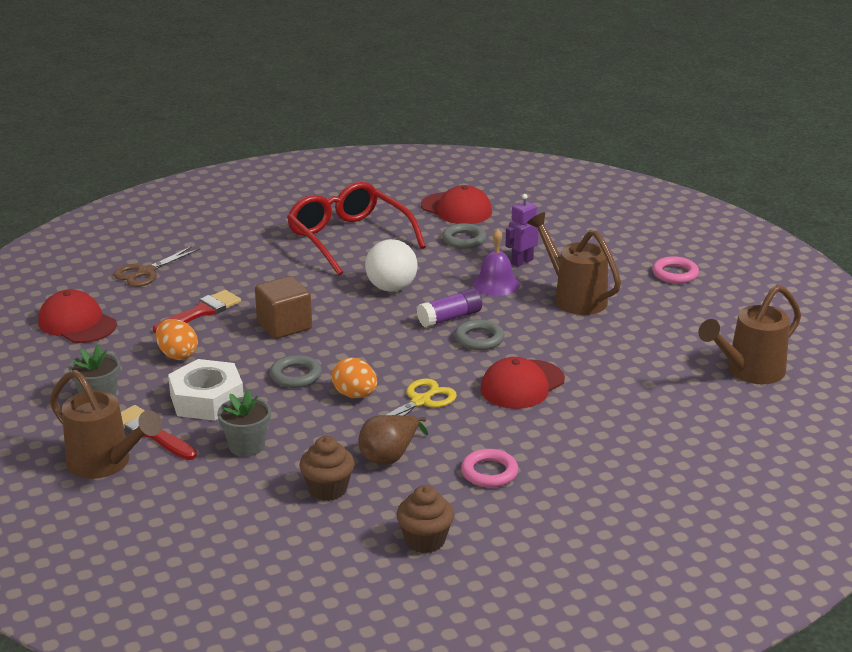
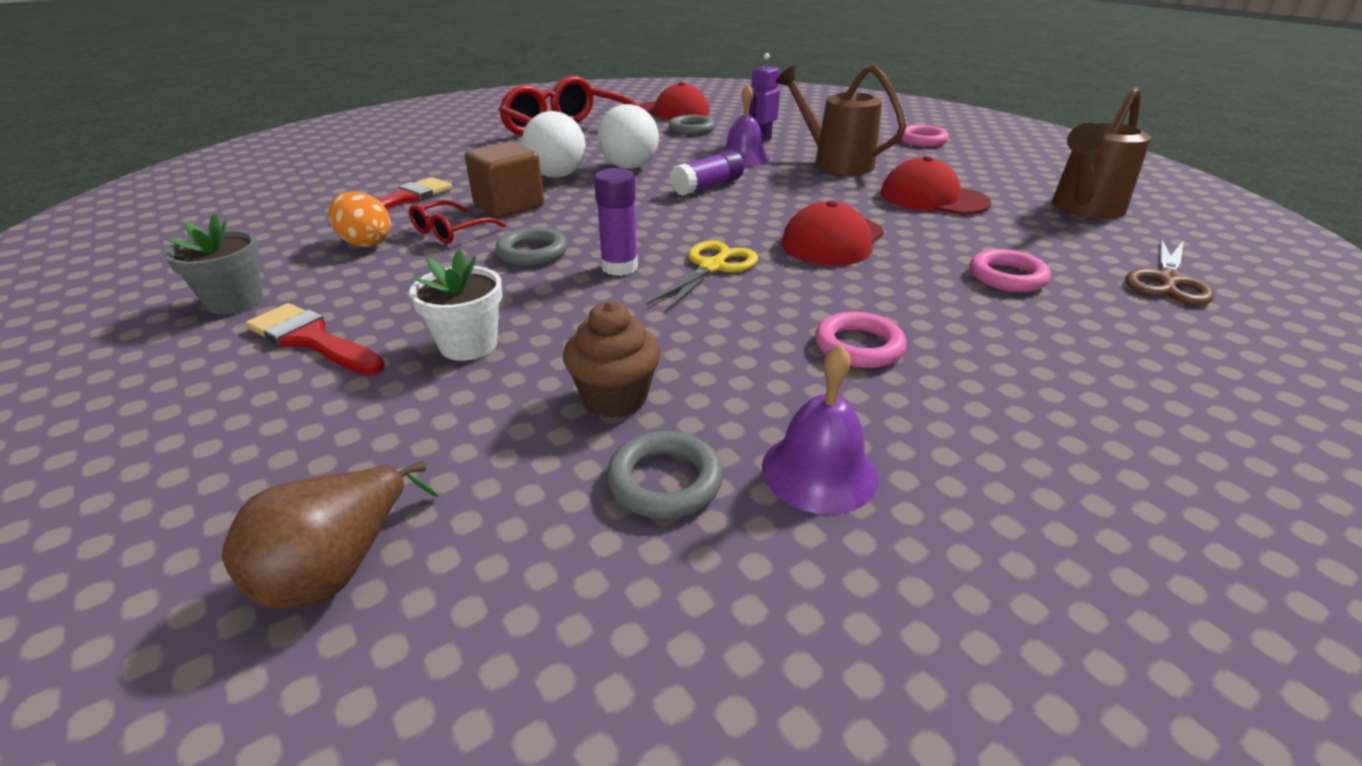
camera: 10 degrees left, 5 degrees up
red cap [38,289,117,343] -> red cap moved to [880,156,991,215]
brown watering can [50,370,162,479] -> none
brown scissors [114,246,200,287] -> brown scissors moved to [1126,238,1214,305]
white nut [168,359,244,421] -> none
grey flower pot [217,390,271,457] -> white flower pot [409,249,502,361]
orange egg [332,357,377,398] -> purple glue stick [594,168,638,276]
brown pear [358,415,428,465] -> brown pear moved to [222,461,439,609]
brown cupcake [397,485,454,553] -> purple bell [762,344,879,514]
grey ring [455,320,504,350] -> grey ring moved to [606,431,723,519]
none -> red glasses [409,200,506,244]
none -> white ball [522,111,586,178]
none -> pink ring [970,249,1051,292]

